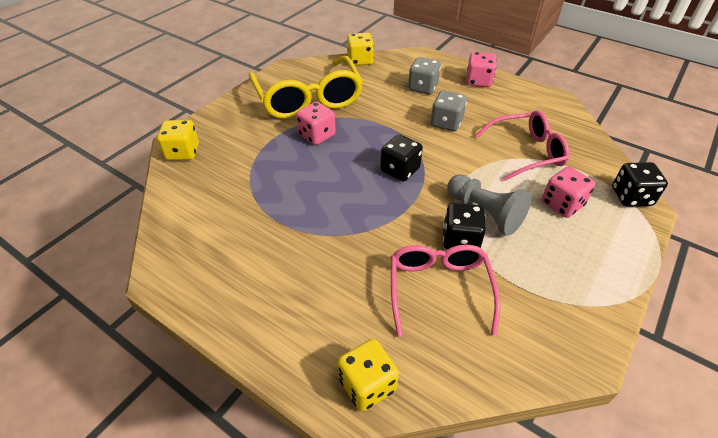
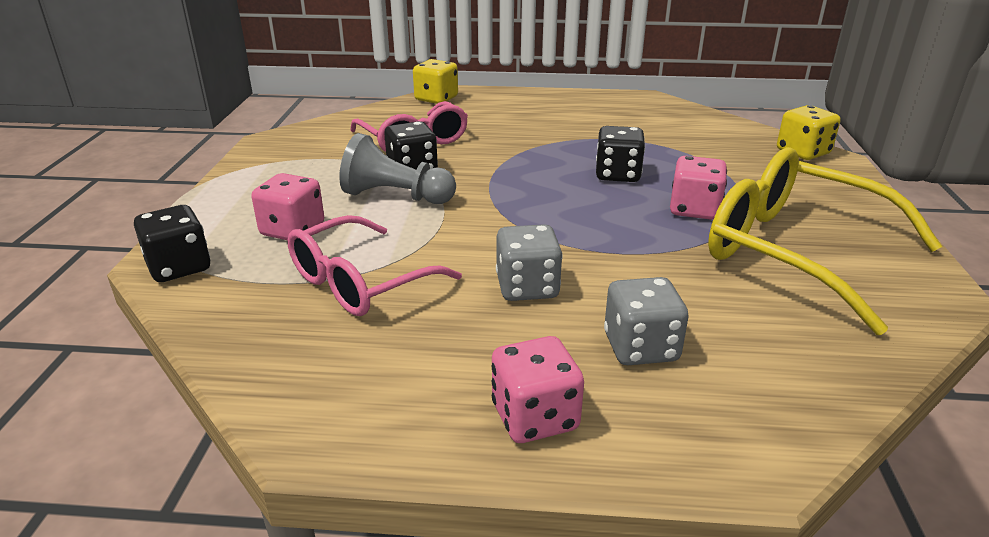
camera: 150 degrees right, 15 degrees down
yellow dice [347,33,374,66] -> none
black dice [380,134,423,182] -> black dice moved to [596,126,645,182]

